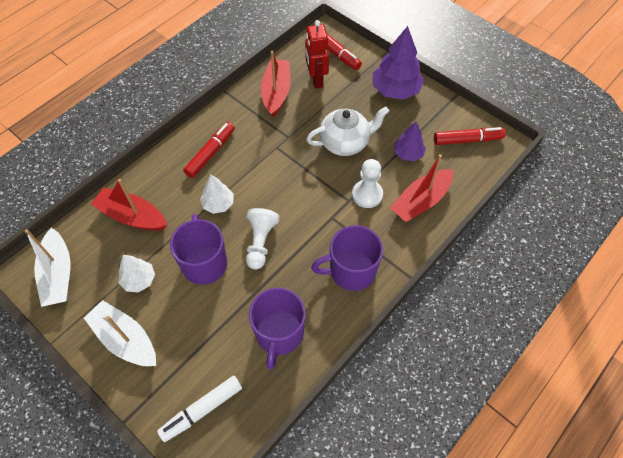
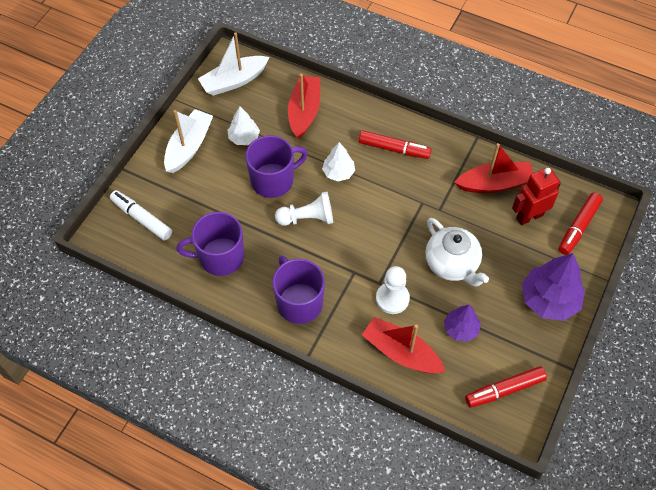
camera: 75 degrees right, 0 degrees up
red marker [434,127,505,145] -> red marker turned 90 degrees clockwise [465,366,547,408]

